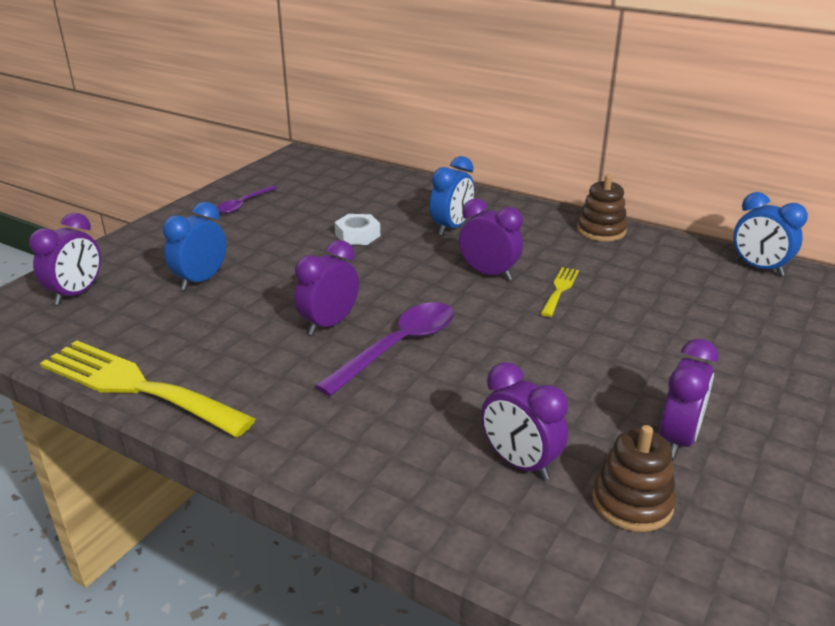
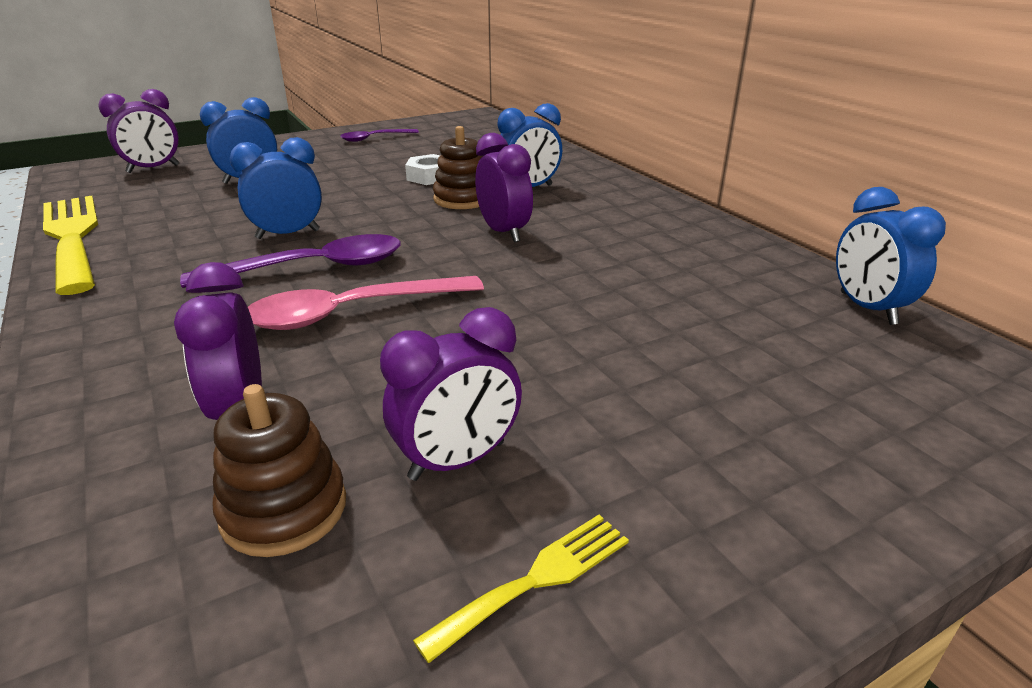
camera: 30 degrees right, 0 degrees up
purple clock [294,240,359,336] -> blue clock [230,137,322,239]
yellow fork [541,267,579,317] -> yellow fork moved to [413,515,629,663]
brown stacking toy [577,174,628,242] -> brown stacking toy moved to [433,126,483,209]
none -> pink spoon [248,276,484,330]

